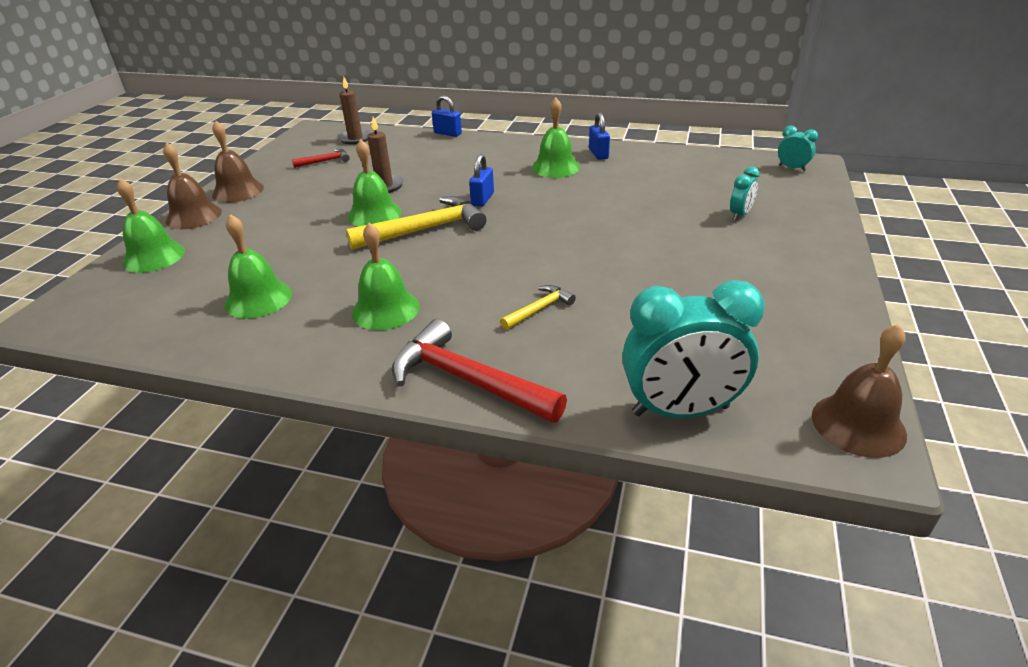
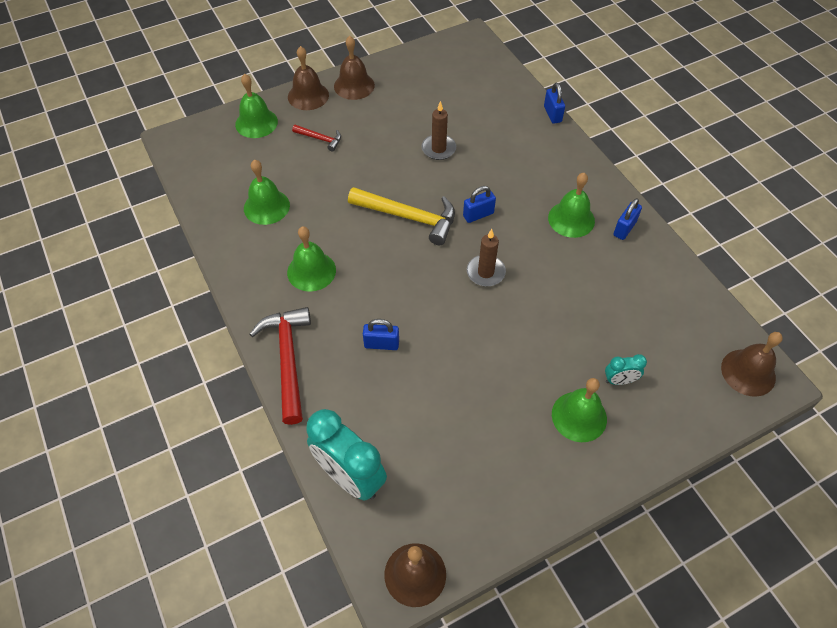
camera: 45 degrees right, 20 degrees up
red hammer [292,149,350,168] -> red hammer moved to [292,125,341,151]
brown candle [337,77,372,144] -> brown candle moved to [467,229,506,286]
green bell [347,139,402,227] -> green bell moved to [552,378,607,442]
yellow hammer [500,285,576,330] -> blue padlock [363,319,399,350]
turquoise clock [778,125,818,171] -> brown bell [721,332,783,397]

